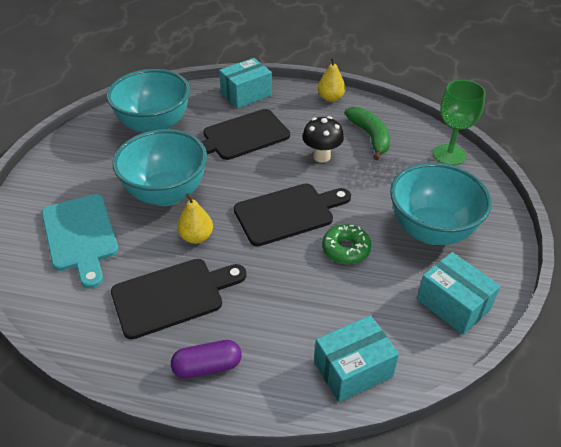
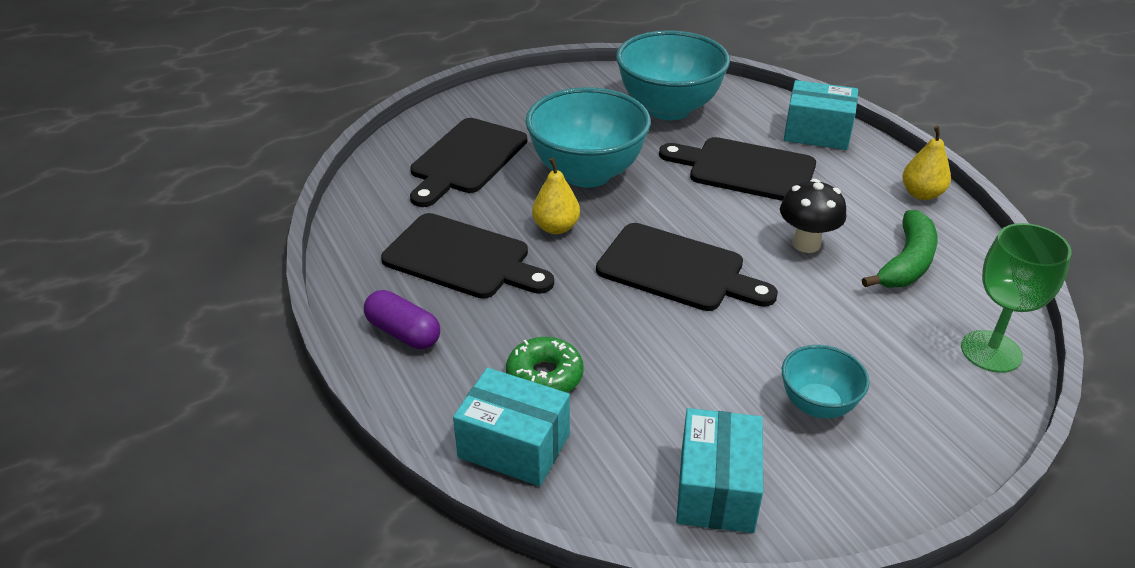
camera: 50 degrees right, 5 degrees down
turquoise cutting board [42,194,119,289] -> black cutting board [410,118,527,207]
green donut [322,224,371,264] -> green donut moved to [506,337,584,393]
turquoise bowl [390,163,492,245] -> turquoise bowl [782,345,870,419], size x0.53

